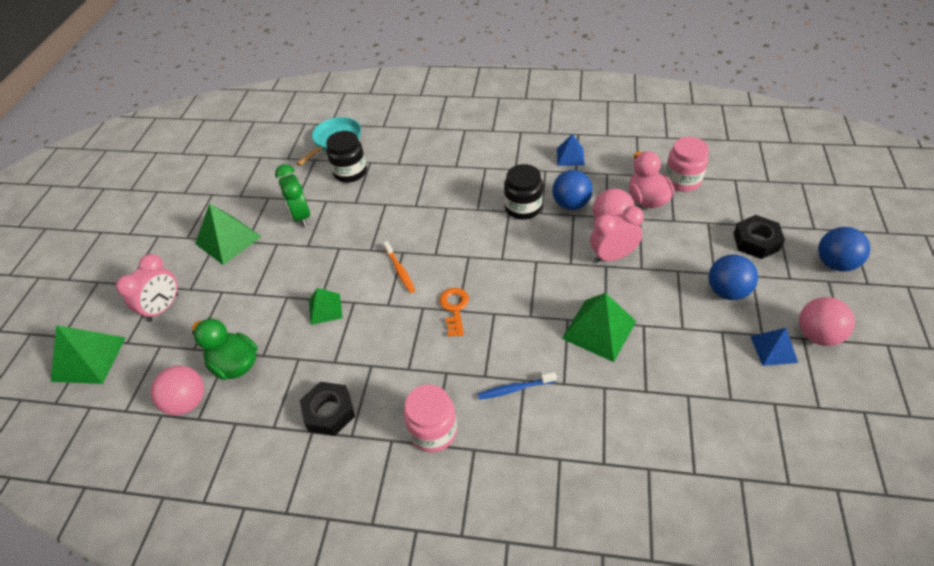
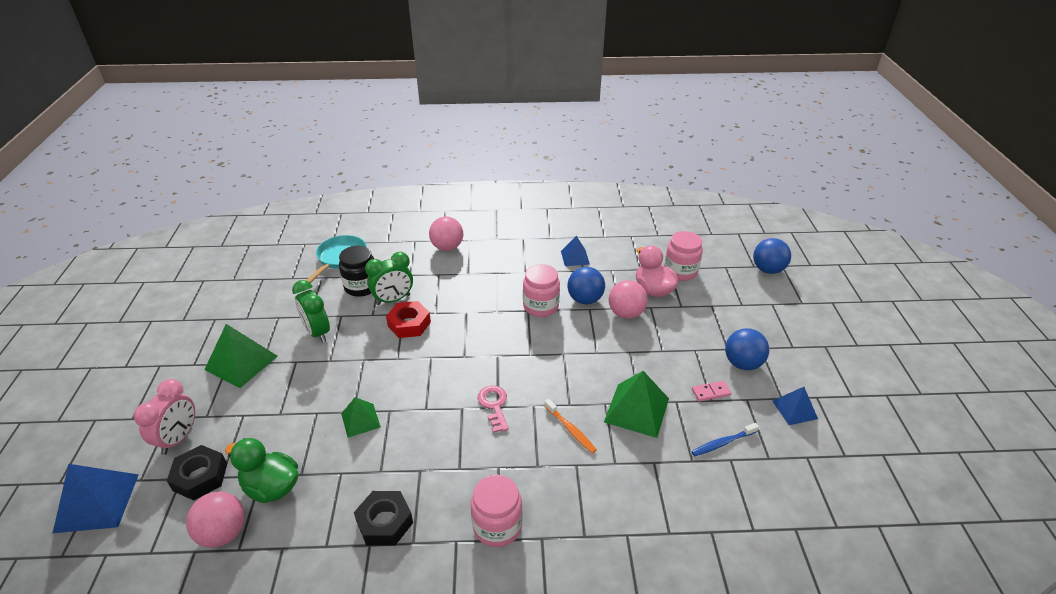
camera: 15 degrees left, 10 degrees down
green pyramid [51,325,126,384] -> blue pyramid [53,464,139,533]
orange toothbrush [383,241,415,293] -> orange toothbrush moved to [545,399,597,453]
orange key [439,288,469,337] -> pink key [478,385,509,433]
blue toothbrush [478,372,557,400] -> blue toothbrush moved to [691,423,759,457]
black jar [504,164,543,220] -> pink jar [523,264,560,317]
pink clock [590,206,644,263] -> none
black nut [733,215,785,259] -> black nut moved to [167,445,227,500]
pink ball [799,297,855,346] -> pink ball moved to [429,217,463,251]
blue ball [818,227,870,272] -> blue ball moved to [753,238,791,274]
none -> green clock [365,252,413,305]
none -> red nut [386,301,431,338]
none -> pink domino [692,381,731,402]

